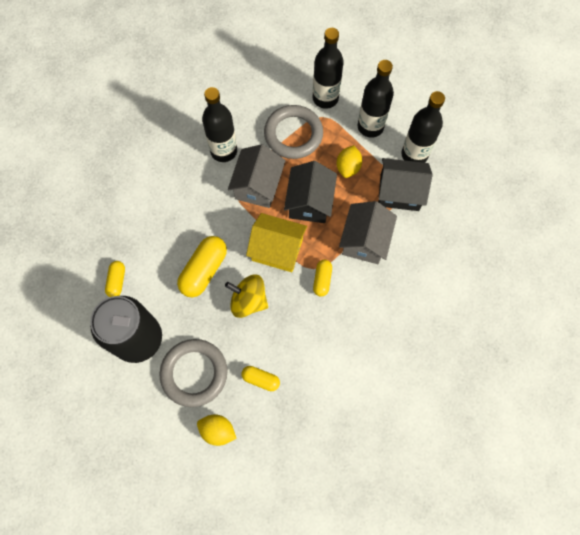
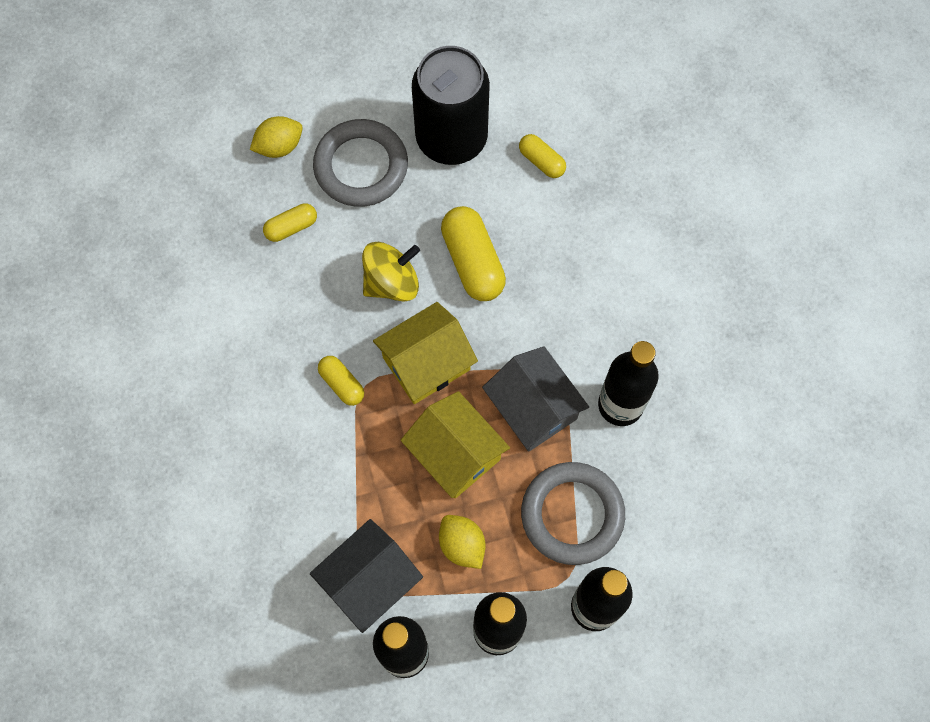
camera: 130 degrees right, 0 degrees up
black house [284,161,337,223] -> yellow house [400,391,510,498]
grey house [339,201,397,264] -> none

